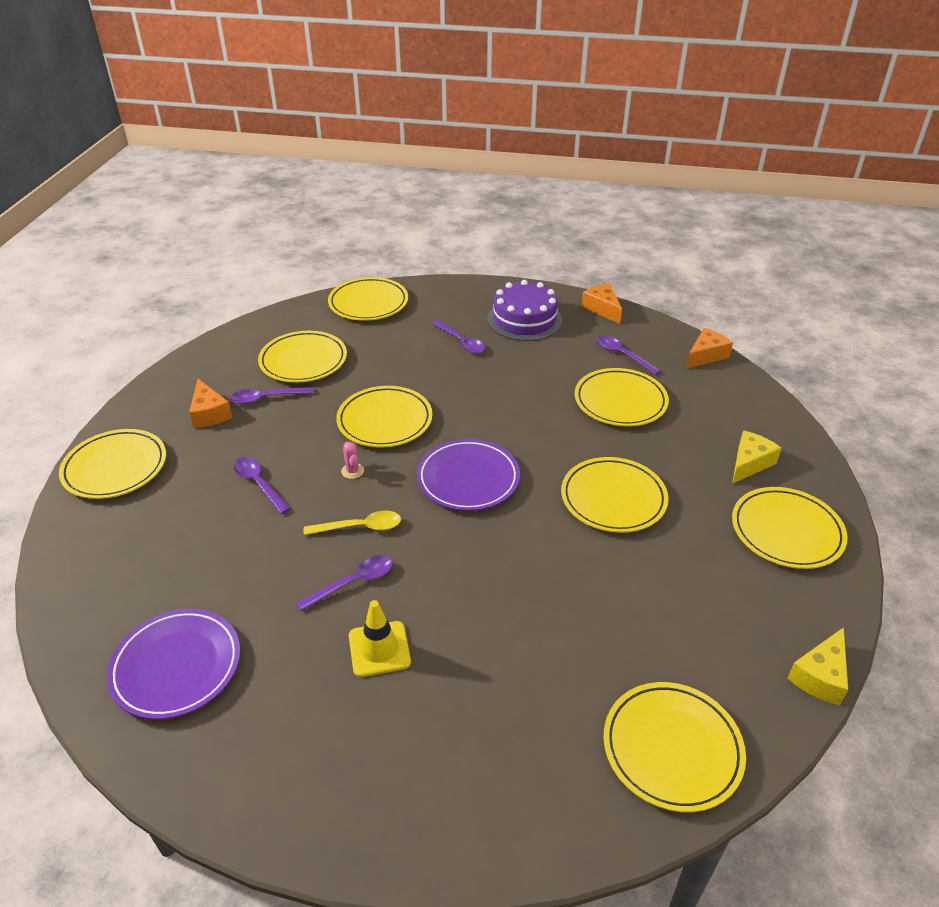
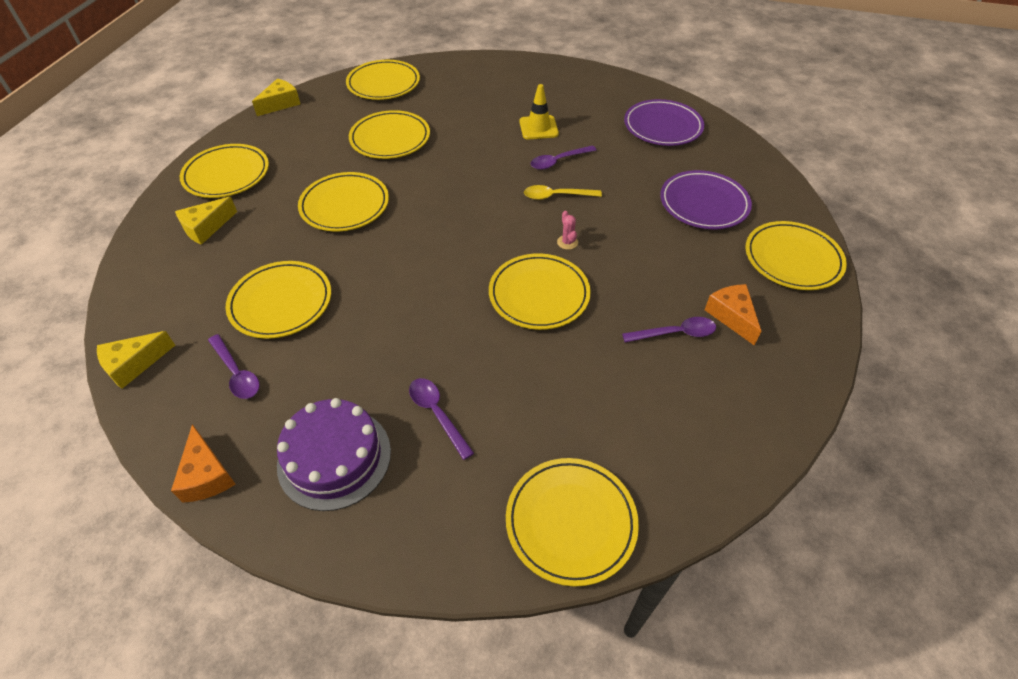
camera: 175 degrees left, 10 degrees up
purple spoon [233,457,291,514] -> none
yellow plate [258,331,347,383] -> yellow plate moved to [349,110,430,159]
purple plate [417,439,520,511] -> purple plate moved to [660,170,752,229]
orange cheese [686,328,733,369] -> yellow cheese [97,331,175,389]

